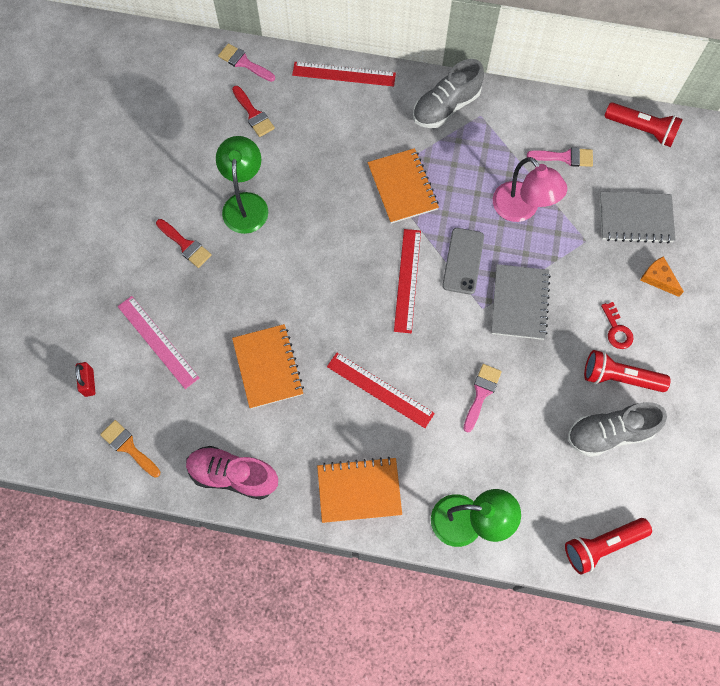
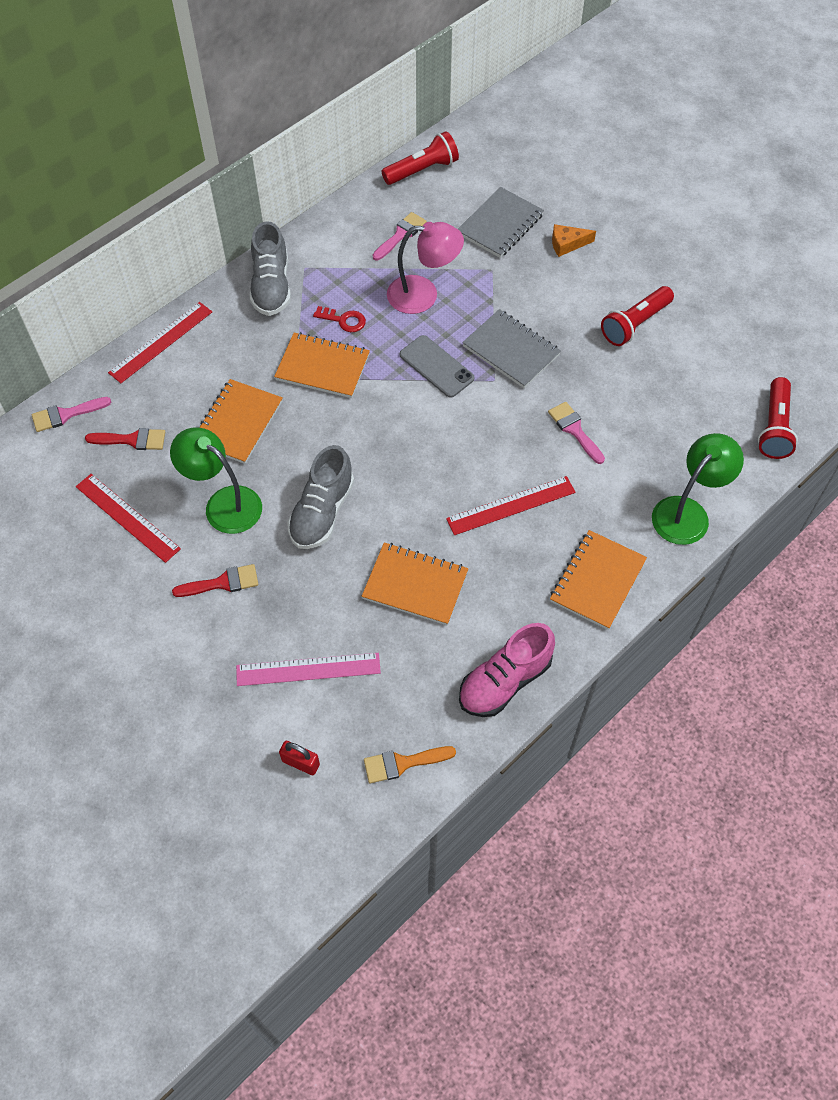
camera: 55 degrees left, 10 degrees down
red ruler [394,229,421,333] -> red ruler moved to [76,474,181,563]
grey shoe [568,402,667,457] -> grey shoe moved to [287,445,354,549]
red key [601,302,634,349] -> red key moved to [313,306,366,332]
none -> orange notebook [199,379,283,464]

